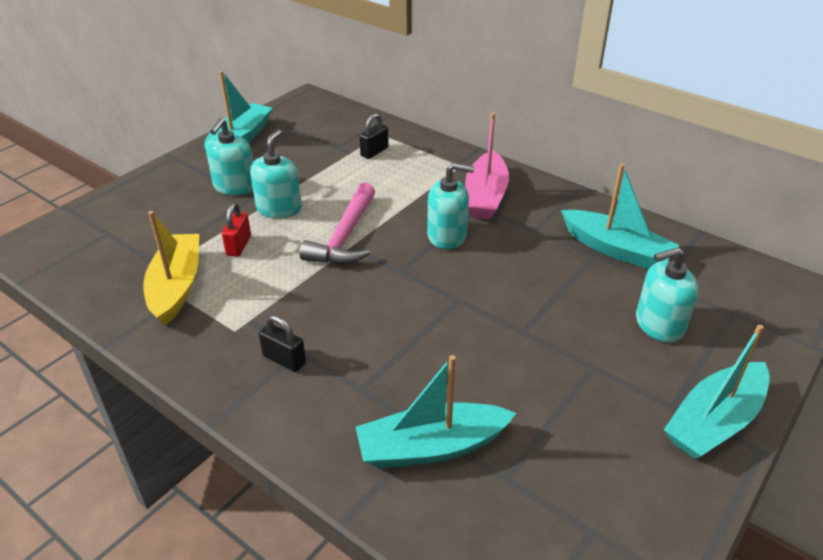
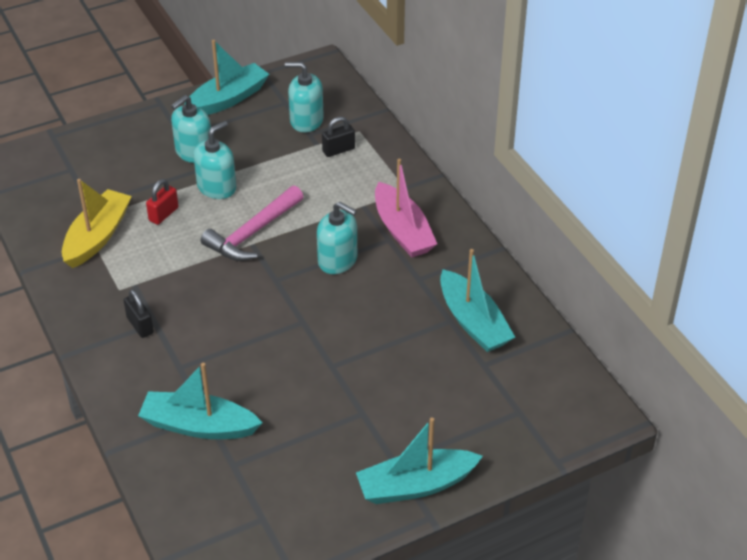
camera: 25 degrees right, 5 degrees up
pink boat [465,113,509,219] -> pink boat turned 60 degrees counterclockwise [375,159,437,258]
turquoise soap dispenser [636,248,699,343] -> turquoise soap dispenser moved to [285,62,324,132]

